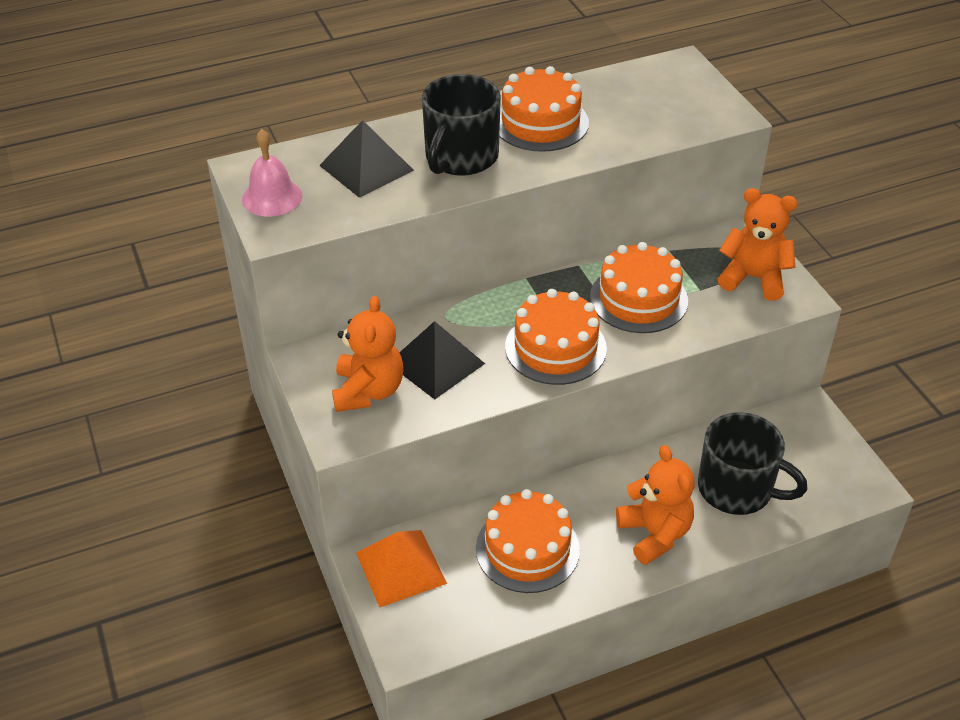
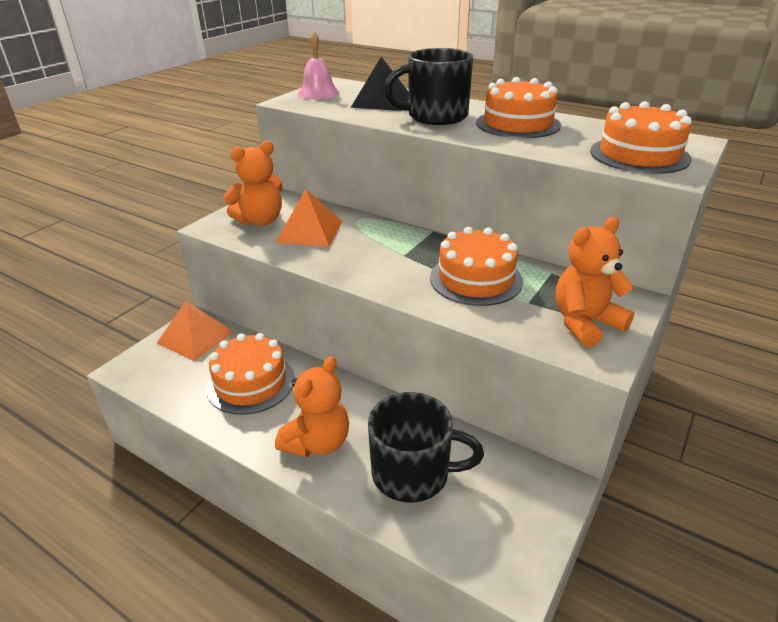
camera: 55 degrees right, 10 degrees down
black pyramid [399,321,485,399] -> orange pyramid [275,189,343,247]
orange cake [505,289,607,385] -> orange cake moved to [590,101,692,174]
black mug [698,412,808,515] -> black mug turned 75 degrees counterclockwise [368,392,484,503]
orange teddy bear [718,188,798,301] -> orange teddy bear turned 105 degrees counterclockwise [555,217,634,348]

